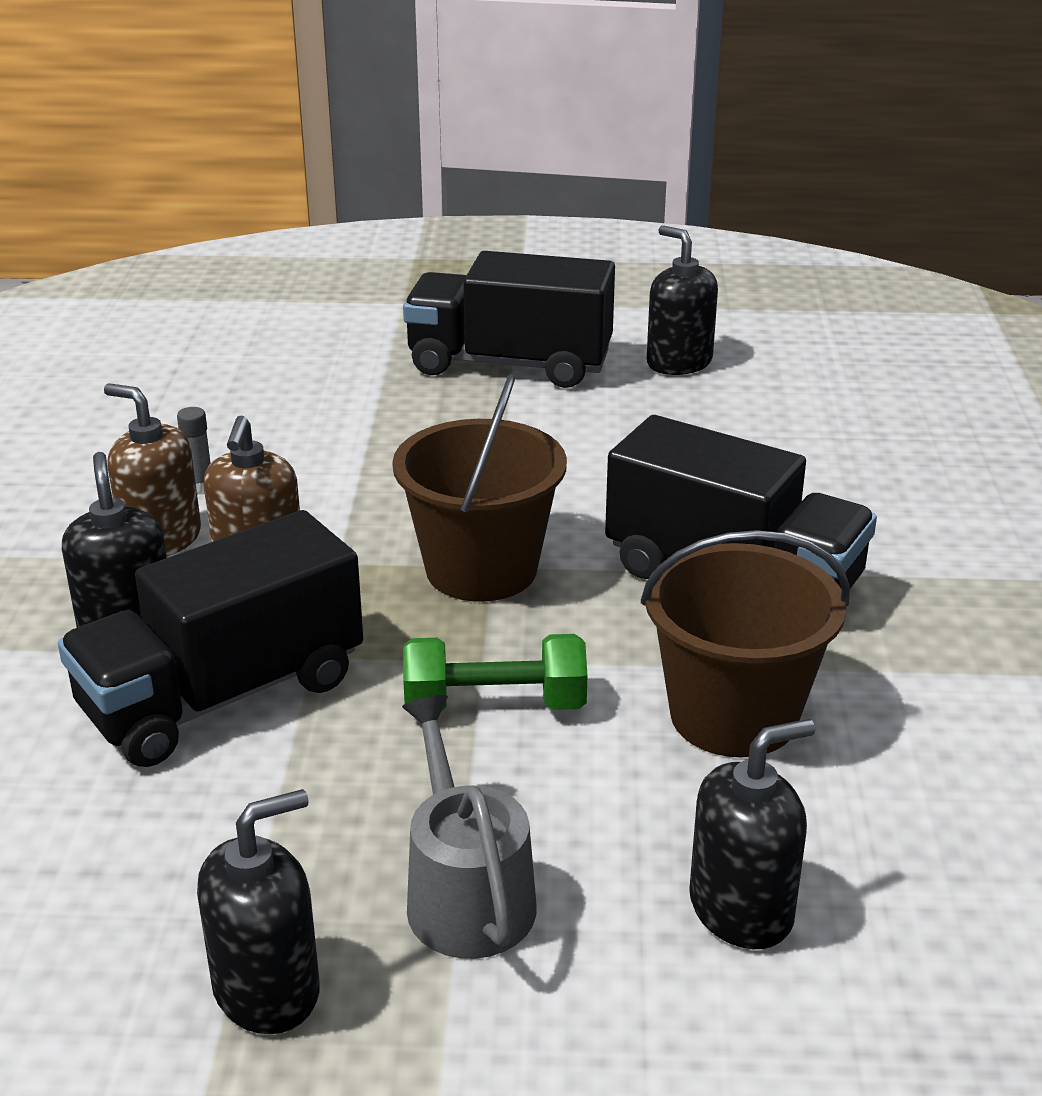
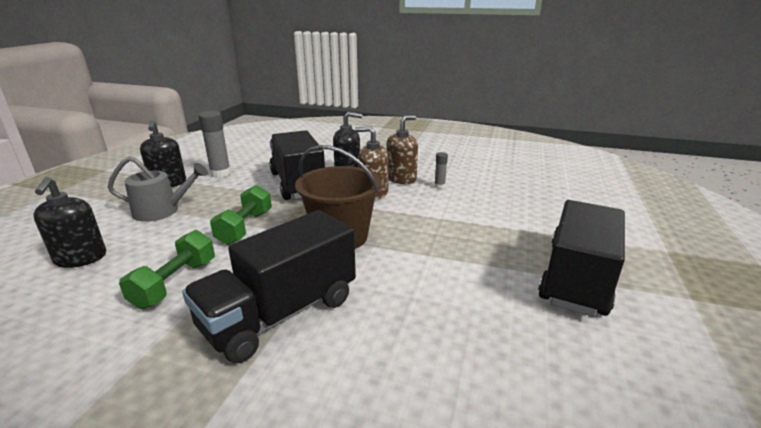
camera: 105 degrees right, 5 degrees down
brown bucket [641,530,850,758] -> green dumbbell [119,230,215,309]
black soap dispenser [647,225,718,375] -> none
none -> grey glue stick [198,111,231,178]

